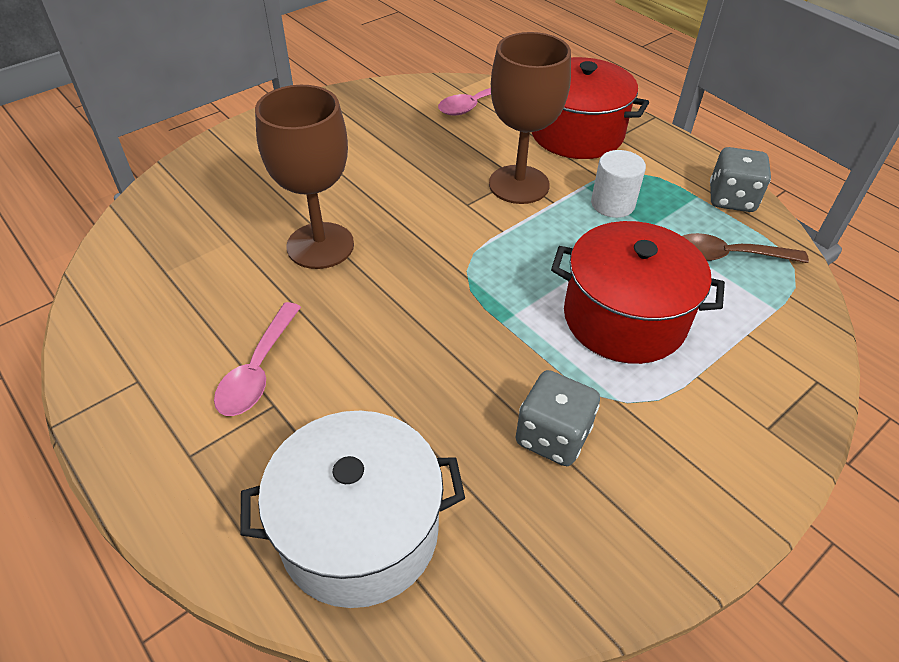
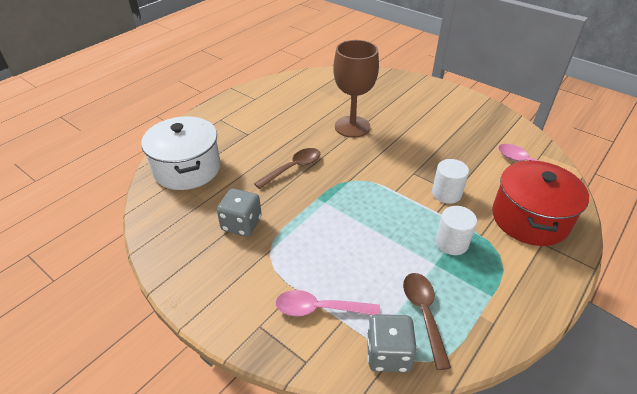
camera: 80 degrees right, 5 degrees down
pink spoon [214,302,301,416] -> pink spoon moved to [276,290,380,316]
brown goblet [489,32,571,204] -> white cylinder [432,159,469,204]
red pot [551,221,725,364] -> none
grey dice [710,147,771,212] -> grey dice moved to [367,314,417,372]
none -> brown spoon [254,148,320,189]

